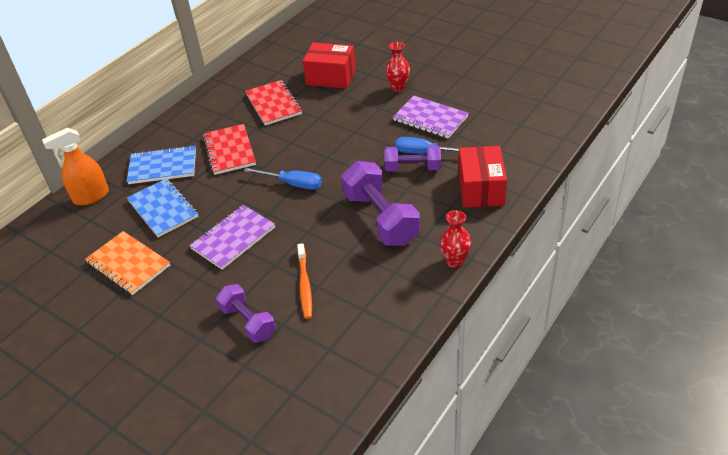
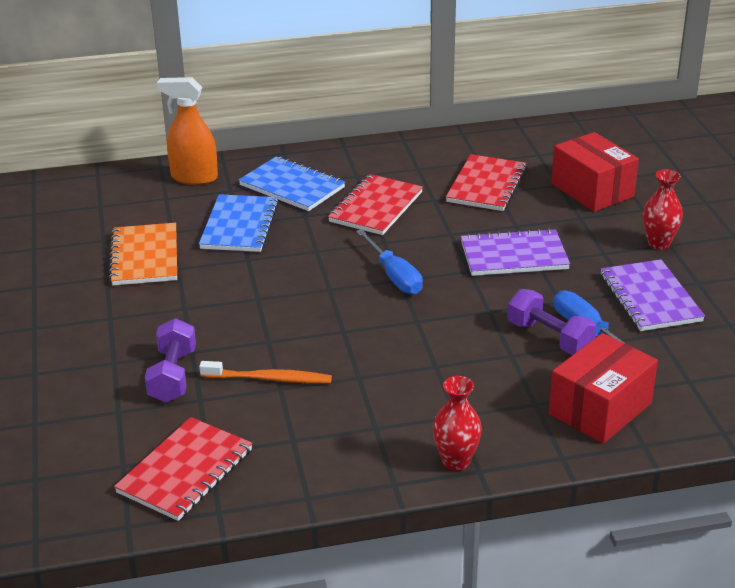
camera: 40 degrees right, 10 degrees down
purple notebook [189,205,275,270] -> purple notebook moved to [461,228,570,276]
orange toothbrush [297,243,312,319] -> orange toothbrush turned 120 degrees counterclockwise [199,361,332,383]
purple dumbbell [341,161,420,246] -> none
none -> red notebook [114,417,252,521]

